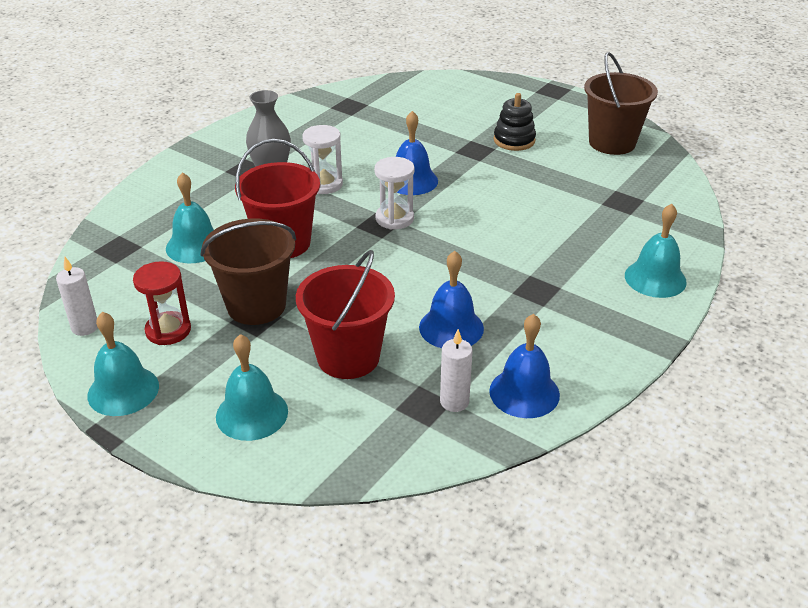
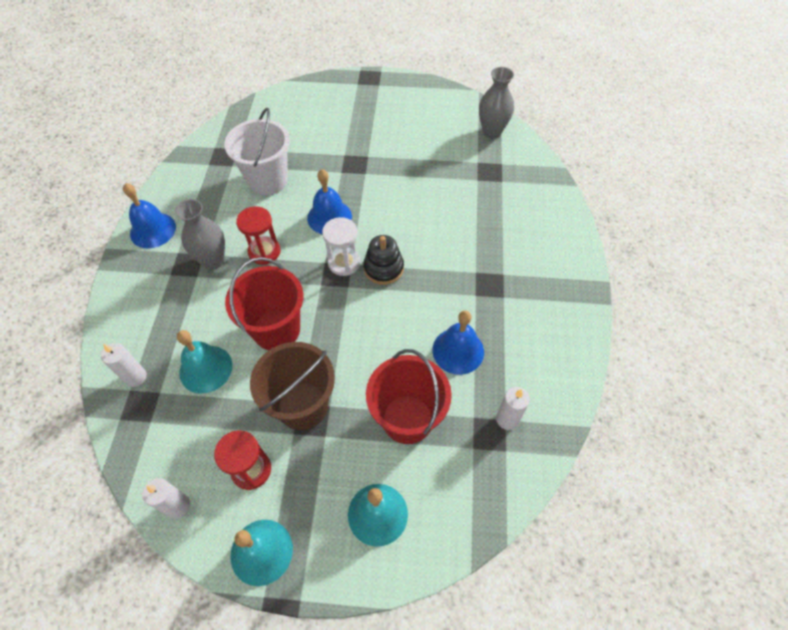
camera: 30 degrees left, 20 degrees up
white hourglass [302,125,343,194] -> red hourglass [236,206,280,265]
blue bell [489,314,560,418] -> blue bell moved to [123,183,176,248]
black stacking toy [494,93,536,151] -> black stacking toy moved to [363,235,404,285]
brown bucket [584,52,658,155] -> none
turquoise bell [625,203,687,298] -> none
none -> white candle [101,343,147,387]
none -> white bucket [224,107,290,195]
none -> grey vase [479,67,514,139]

